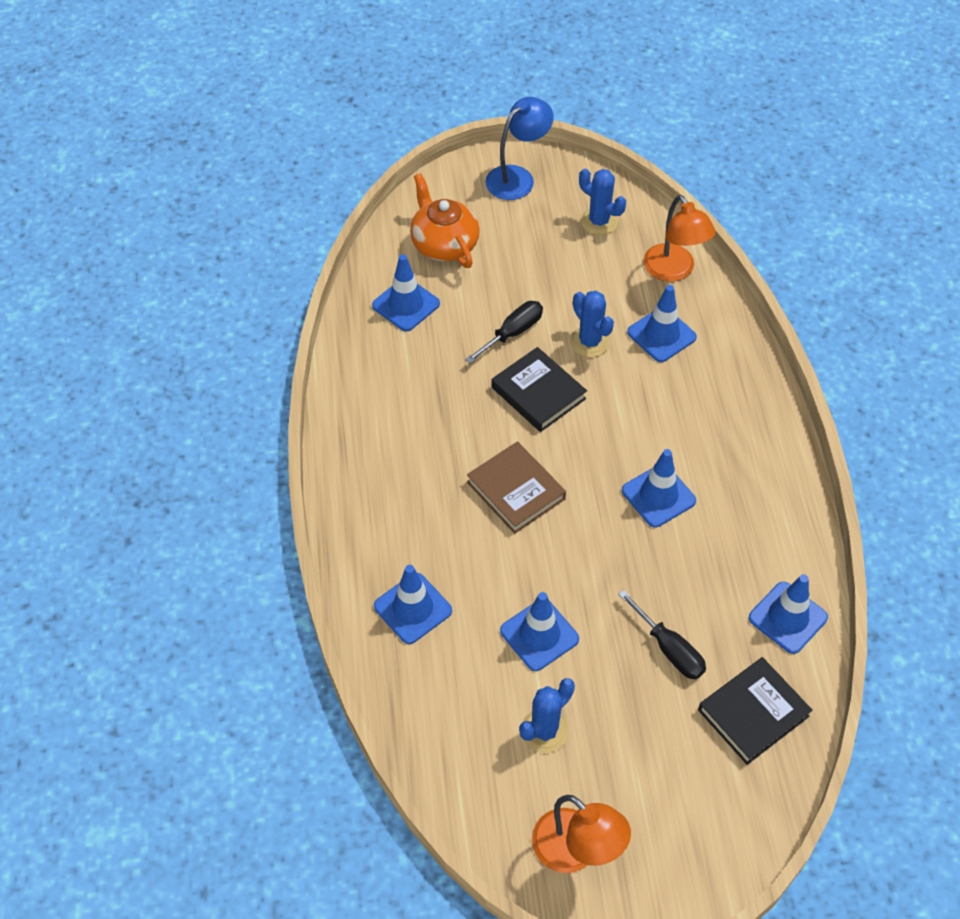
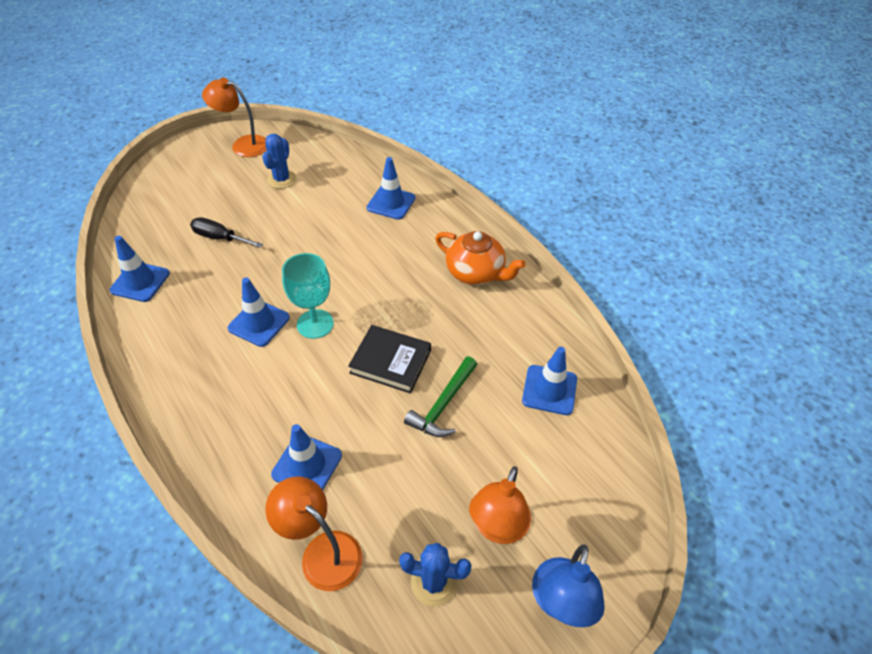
camera: 150 degrees right, 5 degrees down
orange teapot [410,173,480,268] -> orange teapot moved to [435,231,526,285]
black screwdriver [465,301,543,364] -> green hammer [404,357,477,437]
brown book [467,441,566,534] -> none
blue traffic cone [500,592,579,671] -> none
blue cactus [570,291,614,357] -> none
black book [698,657,813,765] -> none
none -> turquoise goblet [282,253,334,339]
none -> orange lamp [469,466,531,544]

